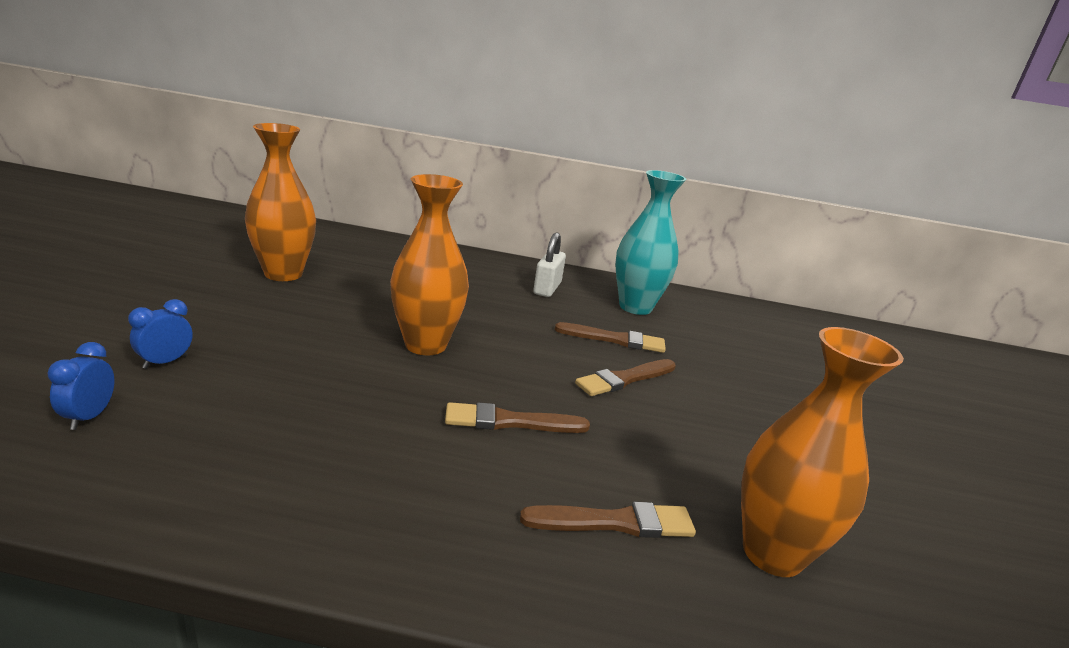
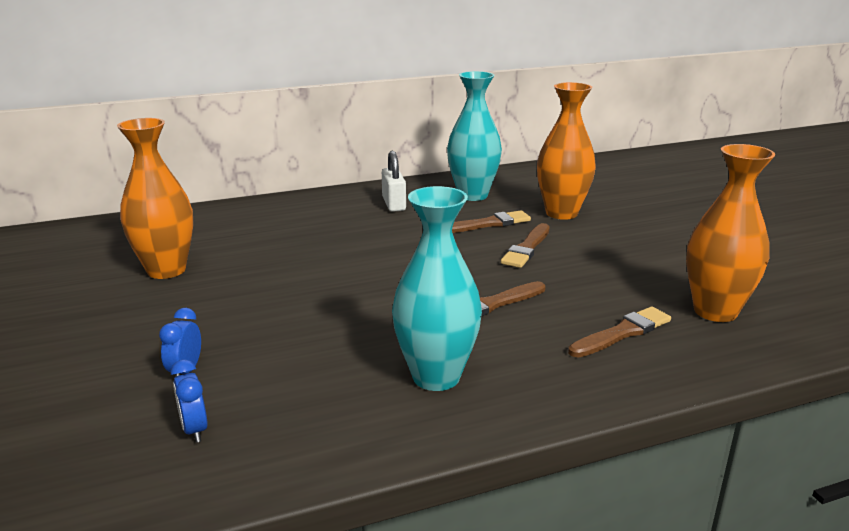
camera: 25 degrees left, 0 degrees up
orange vase [390,174,469,355] -> orange vase moved to [537,82,596,220]
none -> turquoise vase [392,186,482,391]

